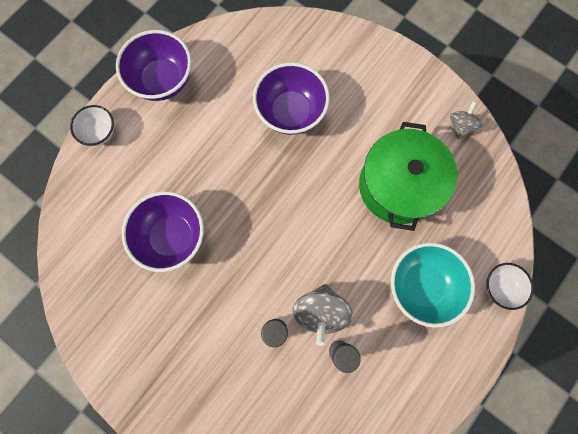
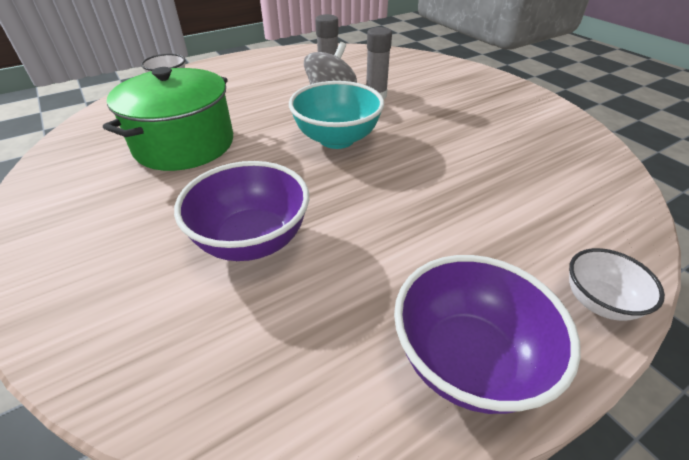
camera: 160 degrees left, 35 degrees down
purple bowl [122,191,204,272] -> none
turquoise bowl [391,242,475,328] -> turquoise bowl moved to [289,81,384,149]
grey spinning top [450,101,483,140] -> none

